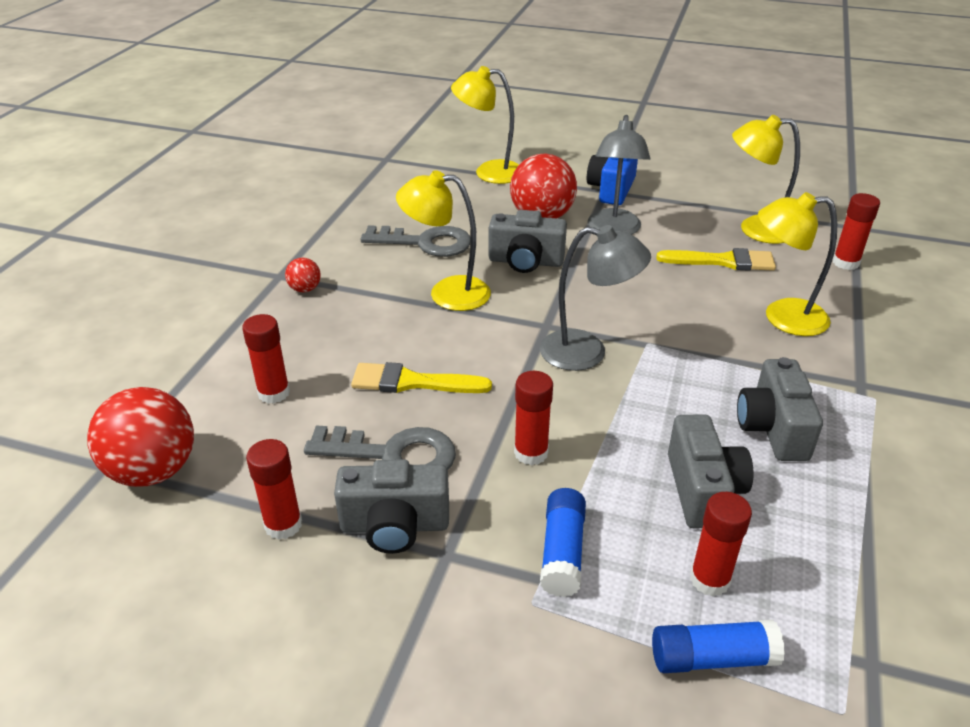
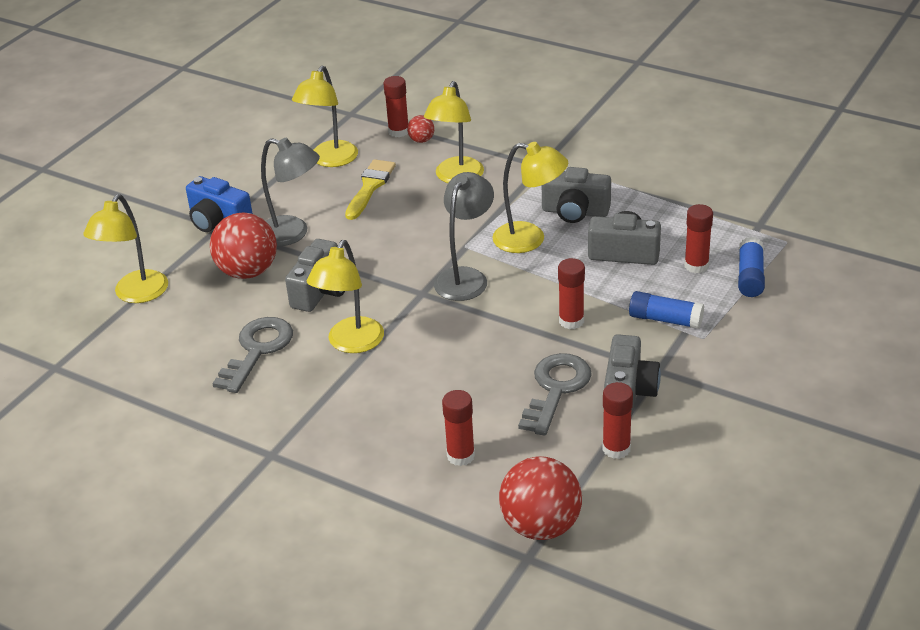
camera: 75 degrees left, 0 degrees up
red ball [285,257,321,292] -> red ball moved to [407,115,434,143]
yellow brush [351,362,492,393] -> none
none -> yellow lamp [492,142,568,253]

